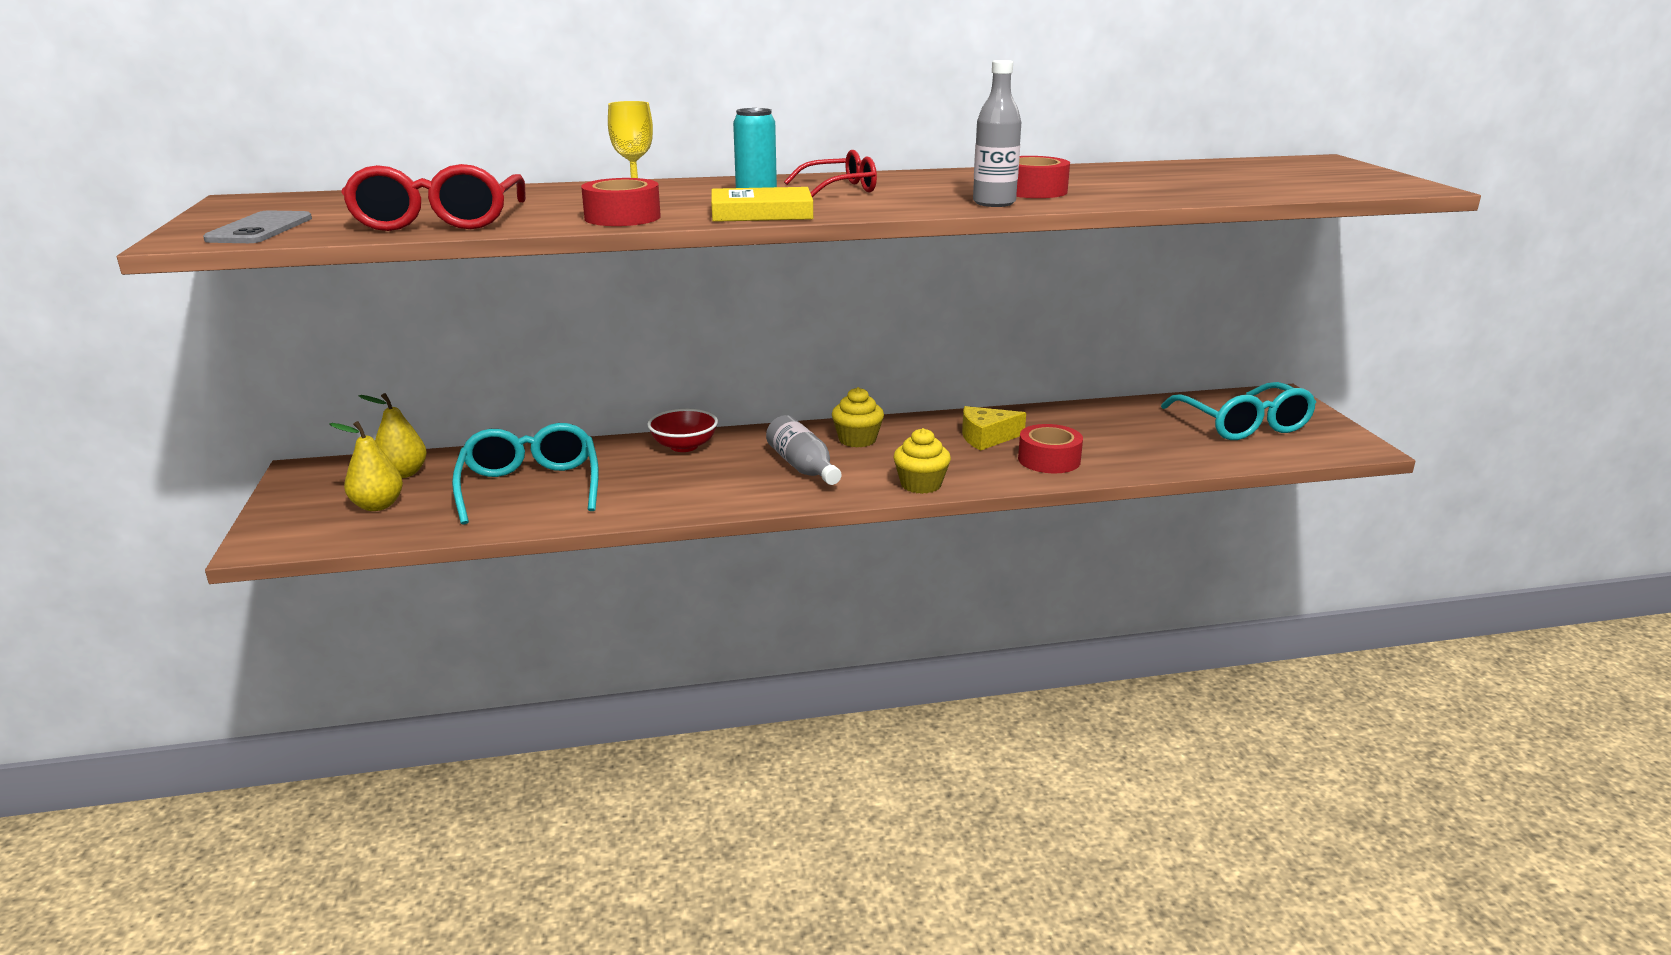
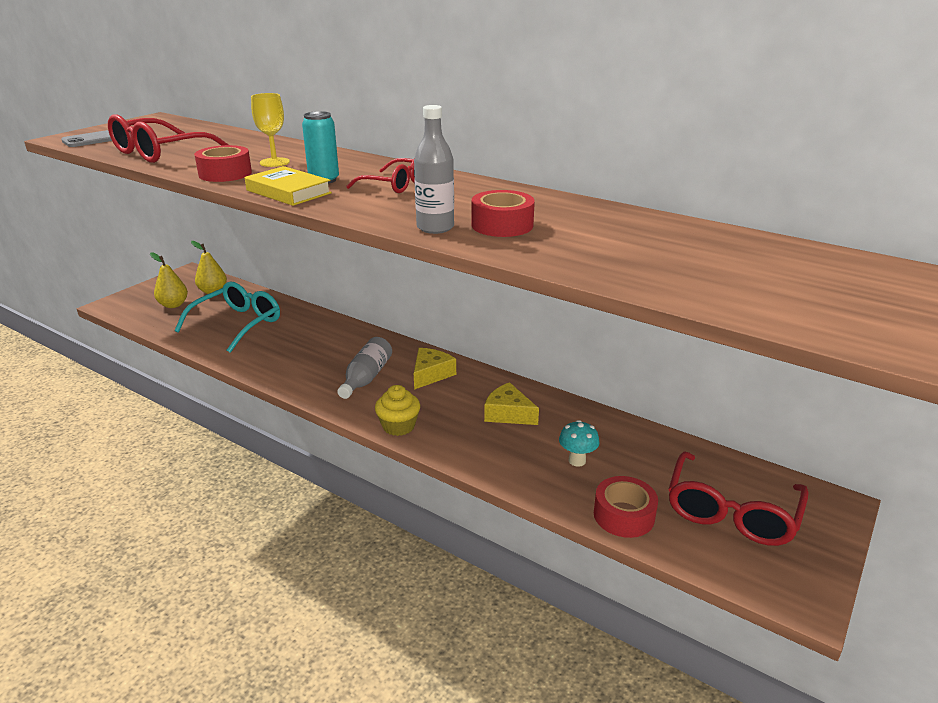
camera: 45 degrees right, 5 degrees up
red bowl [647,409,718,452] -> none
yellow cupcake [832,387,884,448] -> yellow cheese [414,348,456,390]
red tape [1018,424,1083,473] -> red tape moved to [594,476,658,538]
turquoise glasses [1161,382,1316,440] -> red glasses [668,451,809,546]
none -> turquoise mushroom [559,420,599,467]

